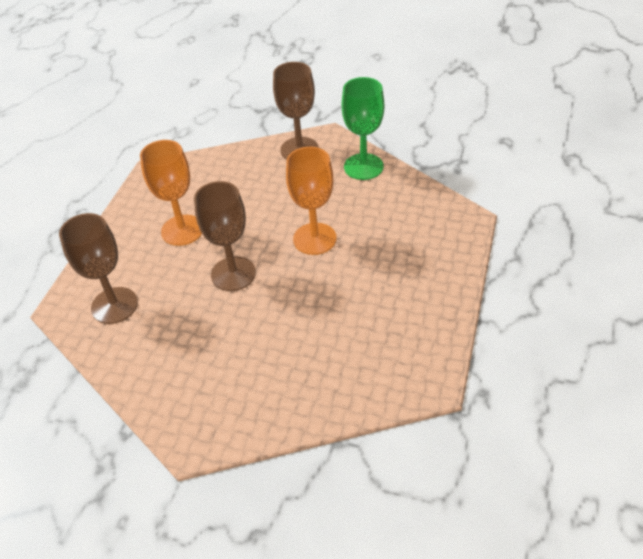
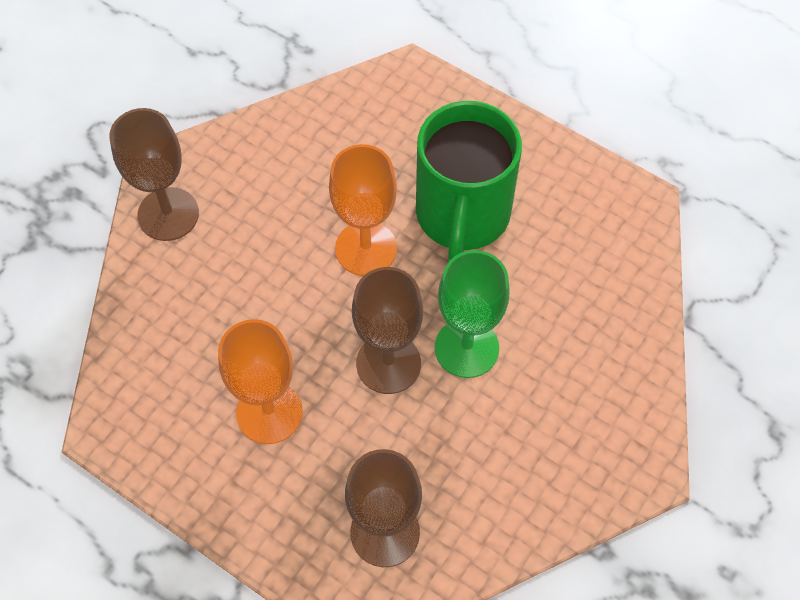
camera: 75 degrees left, 15 degrees up
green goblet [342,77,384,180] -> green goblet moved to [435,250,510,378]
none -> green mug [416,101,522,261]

